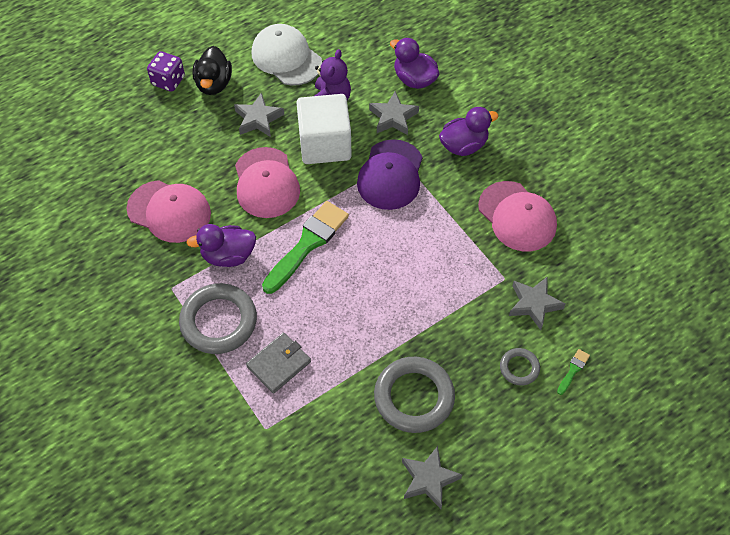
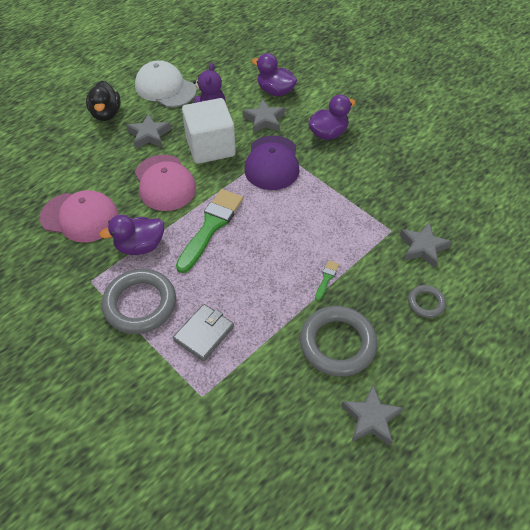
camera: 10 degrees left, 5 degrees down
purple dice [147,51,185,92] -> none
pink cap [478,181,557,252] -> none
green brush [557,349,590,395] -> green brush moved to [315,261,339,301]

